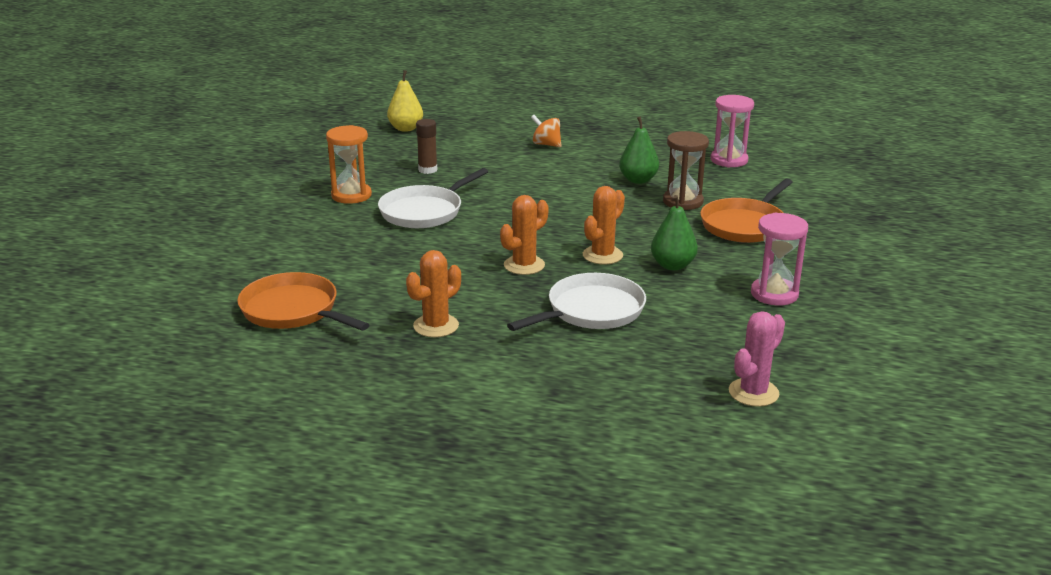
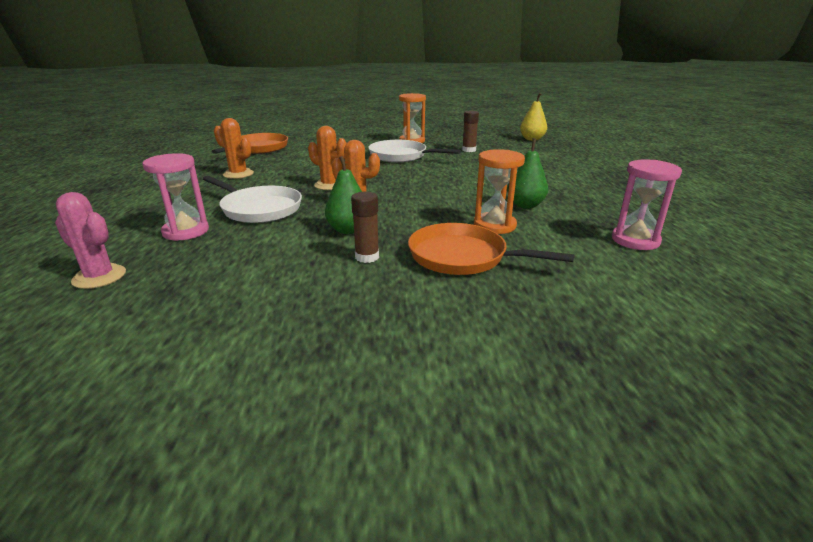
camera: 75 degrees right, 0 degrees up
orange spinning top [531,115,562,147] -> none
brown hourglass [663,131,709,210] -> orange hourglass [474,149,525,234]
pink hourglass [751,213,808,306] -> pink hourglass moved to [142,153,209,241]
none -> brown glue stick [351,192,379,263]

